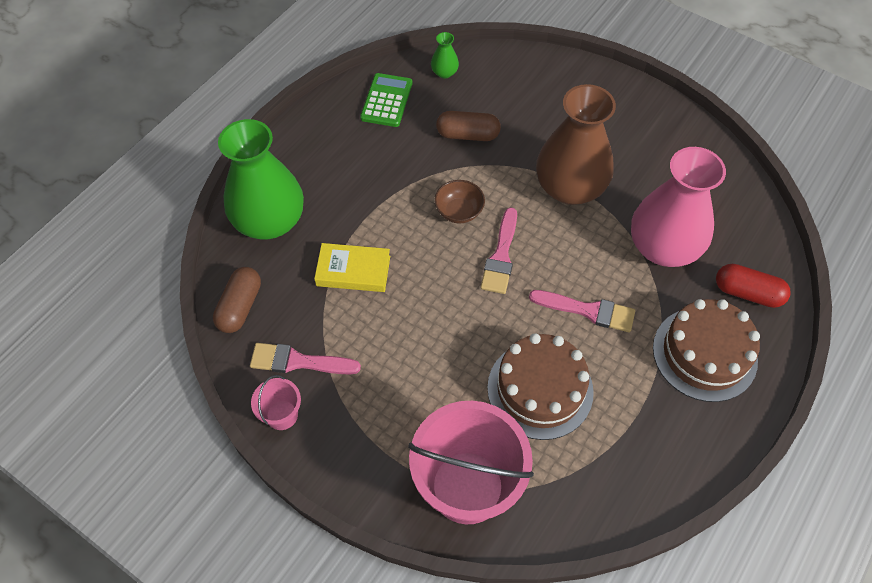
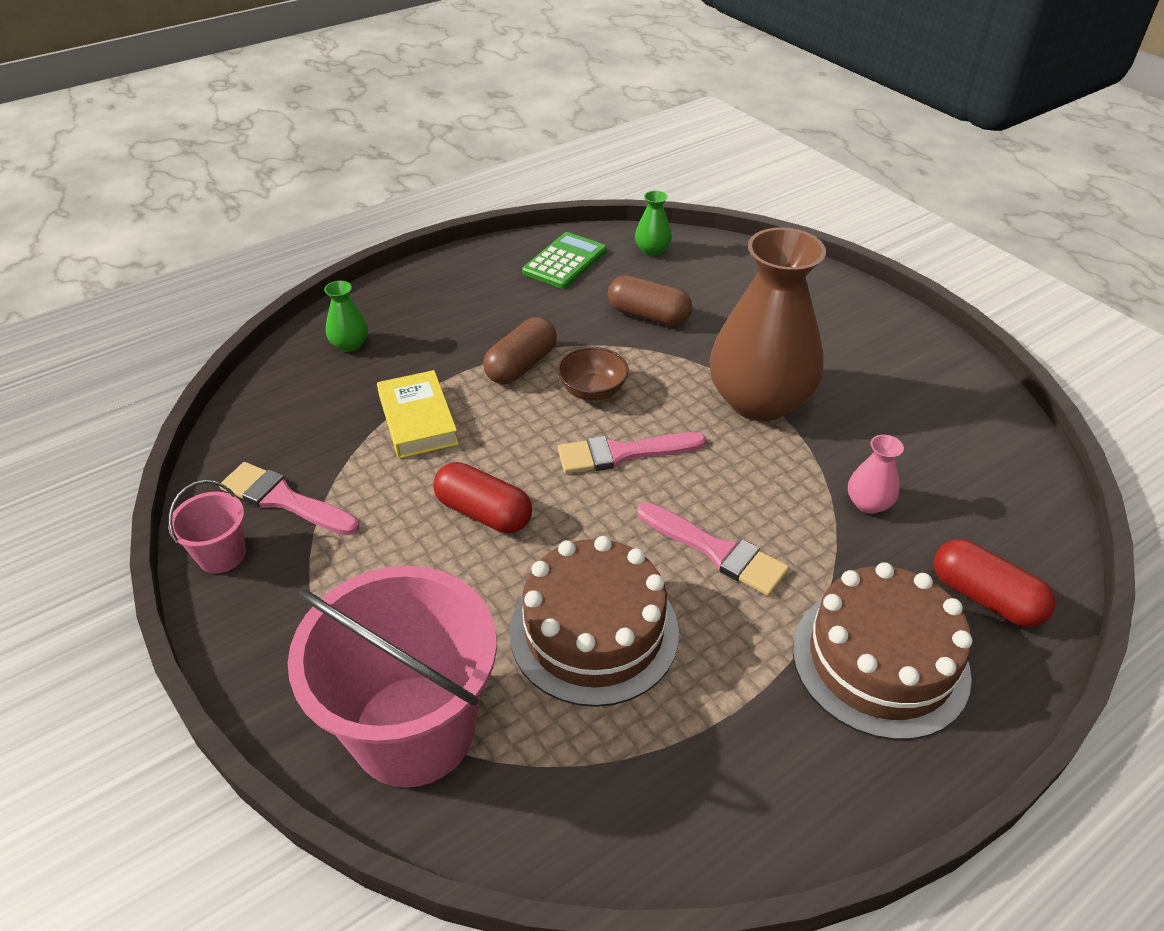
camera: 20 degrees right, 15 degrees down
brown capsule [213,267,261,333] -> brown capsule moved to [483,317,557,384]
green vase [218,119,304,240] -> green vase [324,281,368,352], size x0.41
yellow book [314,243,390,292] -> yellow book turned 45 degrees clockwise [377,370,459,458]
pink brush [480,207,517,294] -> pink brush turned 45 degrees clockwise [558,432,706,474]
pink vase [631,147,726,267] -> pink vase [848,435,904,514], size x0.41
none -> red capsule [433,462,532,533]

